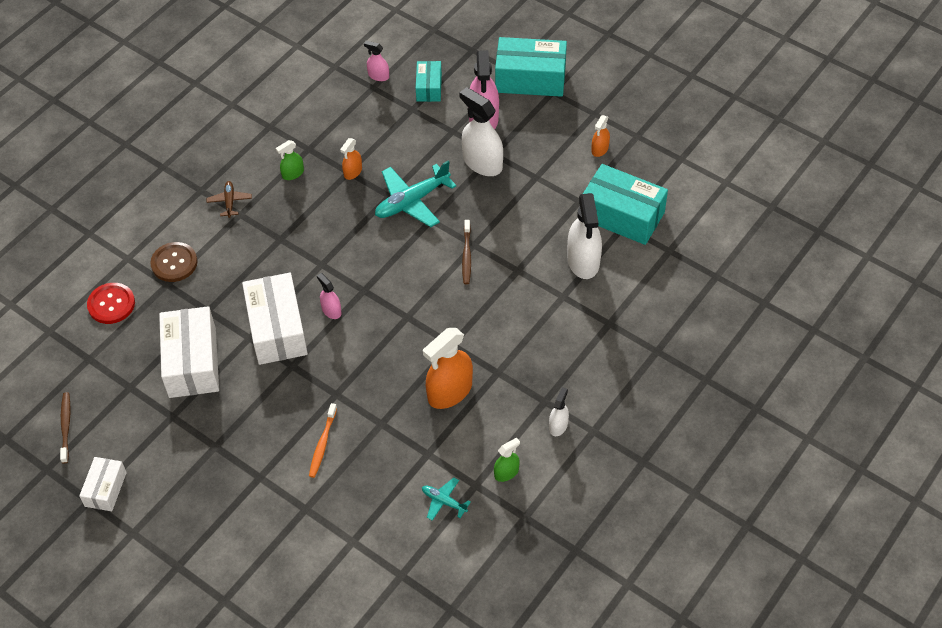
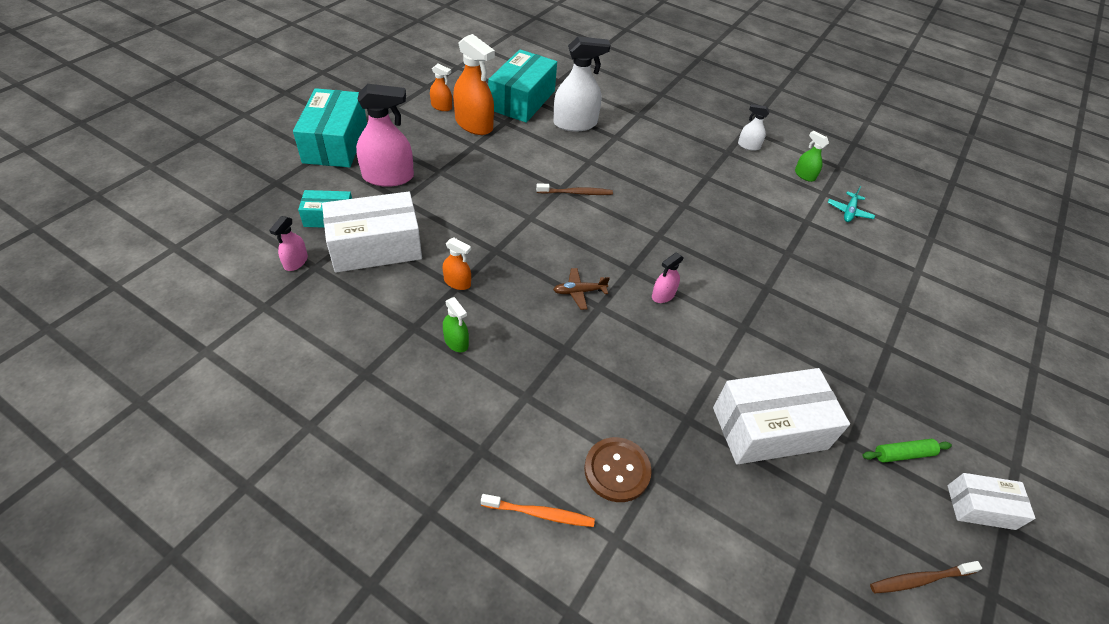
camera: 100 degrees left, 5 degrees down
red button [87,283,135,324] -> none
brown plane [207,181,252,218] -> brown plane moved to [553,268,610,310]
white box [242,273,308,365] -> white box moved to [322,192,422,273]
orange toothbrush [309,403,337,478] -> orange toothbrush moved to [481,494,595,527]
turquoise plane [375,161,457,227] -> none
orange spray bottle [423,328,473,409] -> orange spray bottle moved to [453,34,495,135]
white spray bottle [459,87,503,176] -> none
none -> green rolling pin [862,439,952,463]

